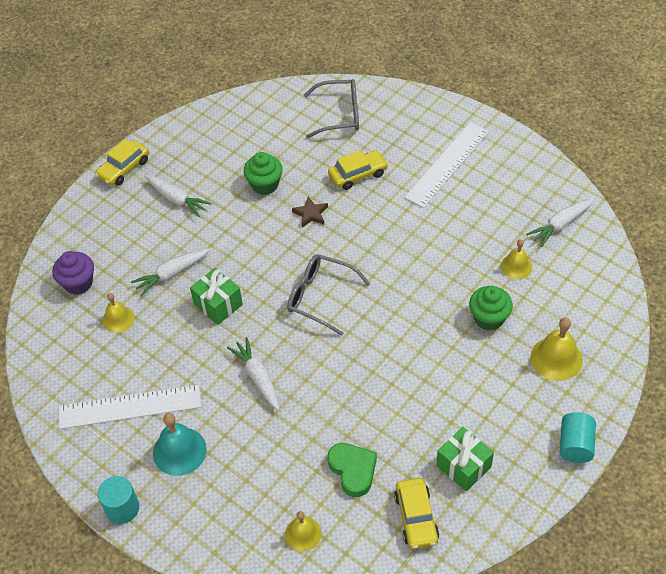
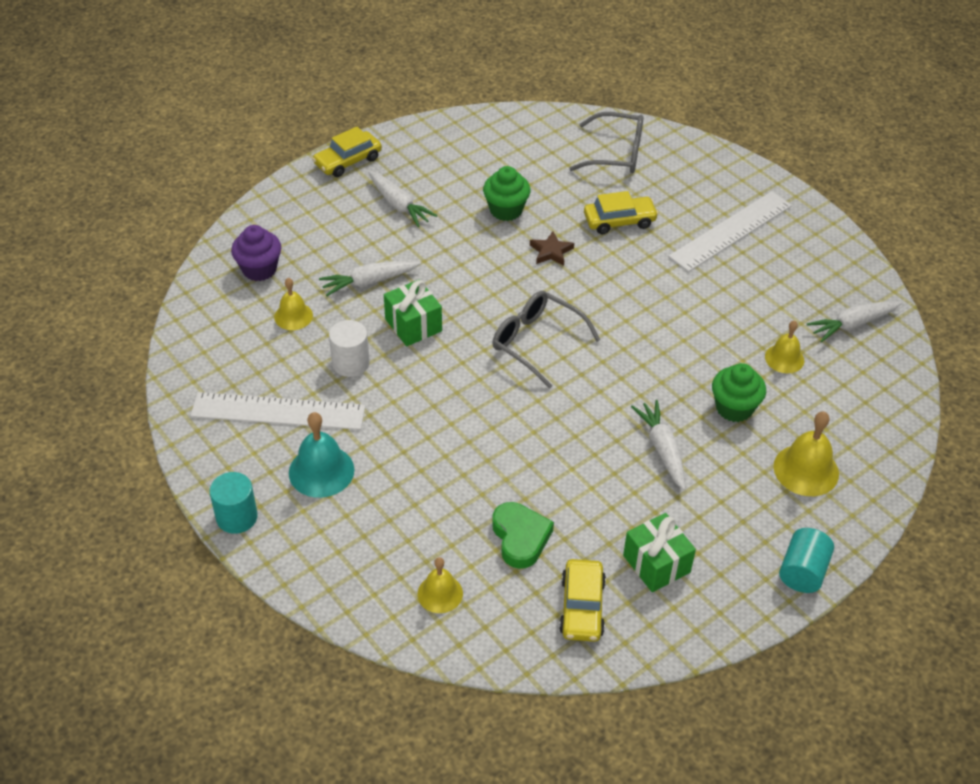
camera: 10 degrees right, 5 degrees down
white carrot [227,337,280,410] -> white carrot moved to [631,400,685,490]
none -> white cylinder [329,320,370,377]

